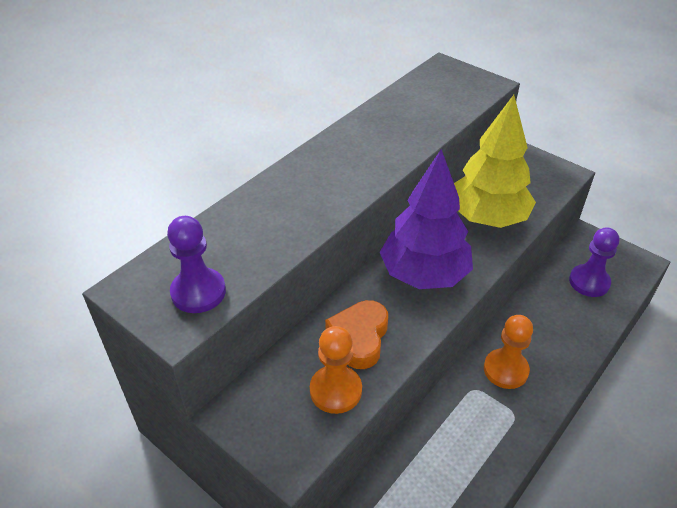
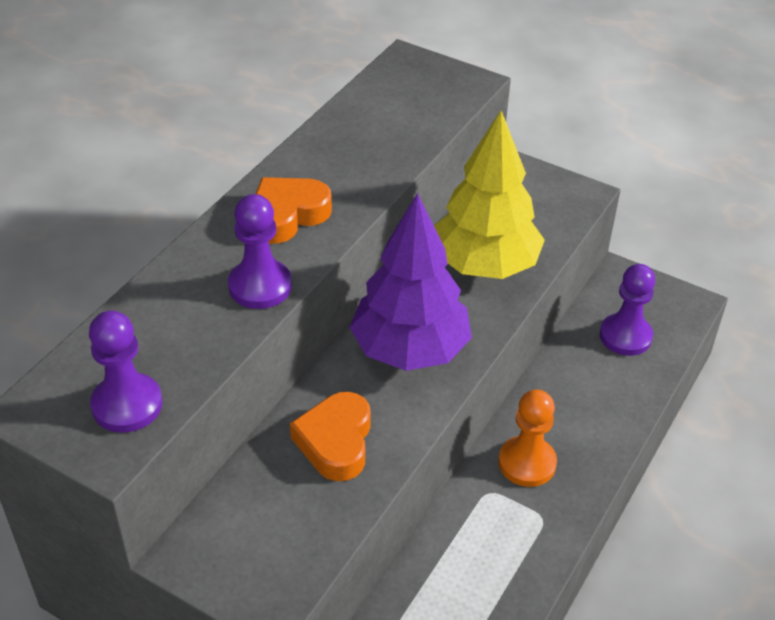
camera: 10 degrees left, 0 degrees up
orange pawn [310,326,362,414] -> none
none -> purple pawn [228,194,292,309]
none -> orange heart [256,177,332,244]

